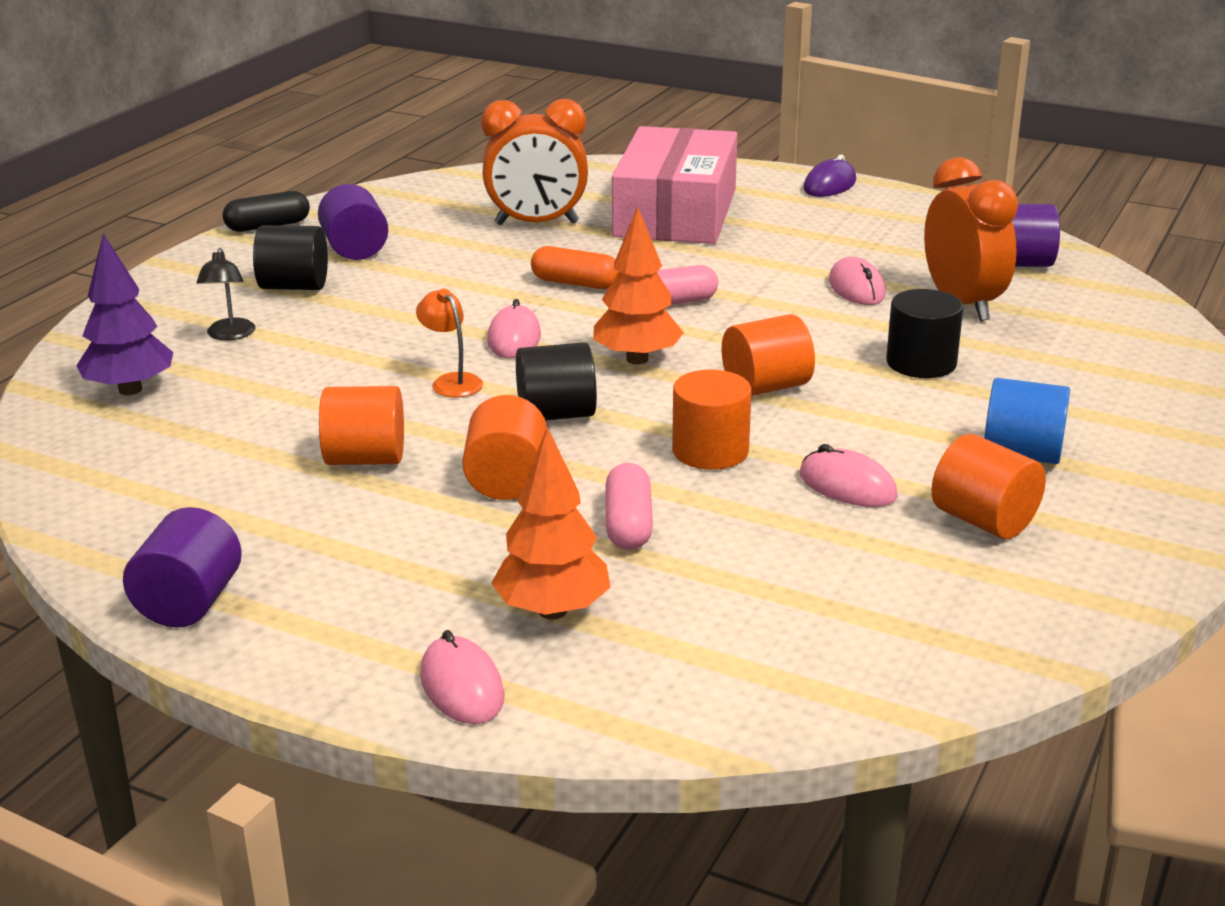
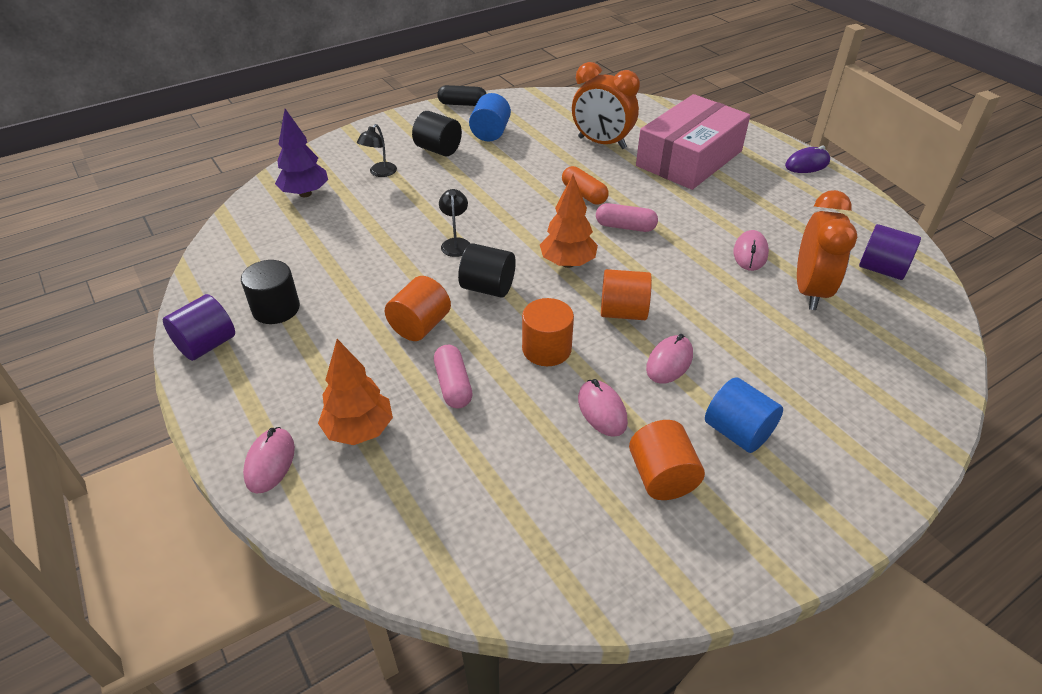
camera: 30 degrees right, 15 degrees up
purple cylinder [318,184,388,260] -> blue cylinder [469,93,511,141]
orange cylinder [319,386,404,465] -> none
orange lamp [416,289,483,397] -> black lamp [439,189,470,257]
pink mouse [487,299,541,358] -> pink mouse moved to [646,334,693,384]
pink capsule [606,463,653,550] -> pink capsule turned 45 degrees counterclockwise [434,345,473,409]
black cylinder [886,289,963,378] -> black cylinder moved to [241,260,300,324]

